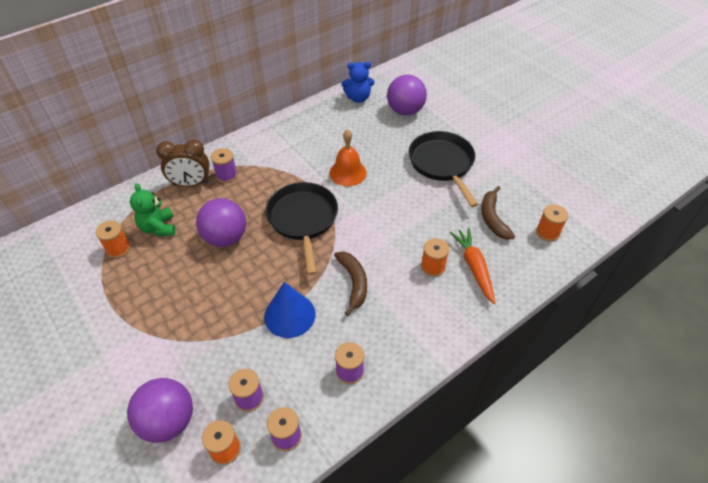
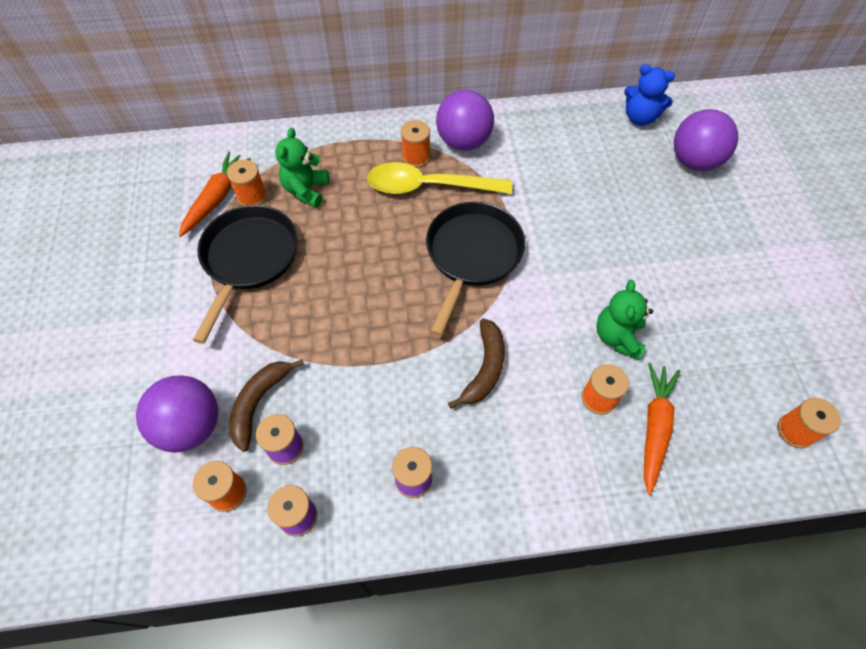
camera: 30 degrees right, 10 degrees up
brown clock [156,139,209,187] -> none
purple ball [196,198,246,247] -> purple ball moved to [436,90,494,151]
purple spool [211,148,238,183] -> orange spool [401,120,430,168]
blue cone [264,282,316,338] -> none
orange bell [329,129,367,186] -> none
black pan [408,131,478,207] -> black pan moved to [193,205,298,344]
brown banana [481,186,515,240] -> brown banana moved to [229,359,304,452]
none -> orange carrot [179,151,251,237]
none -> yellow spoon [367,162,512,194]
none -> green teddy bear [596,280,653,360]

